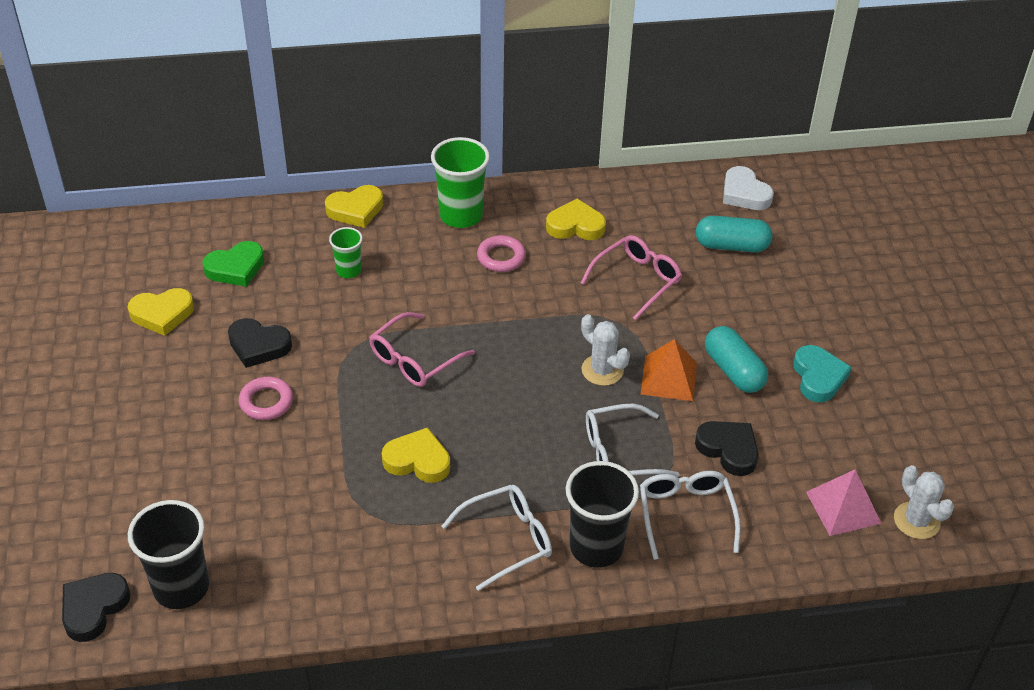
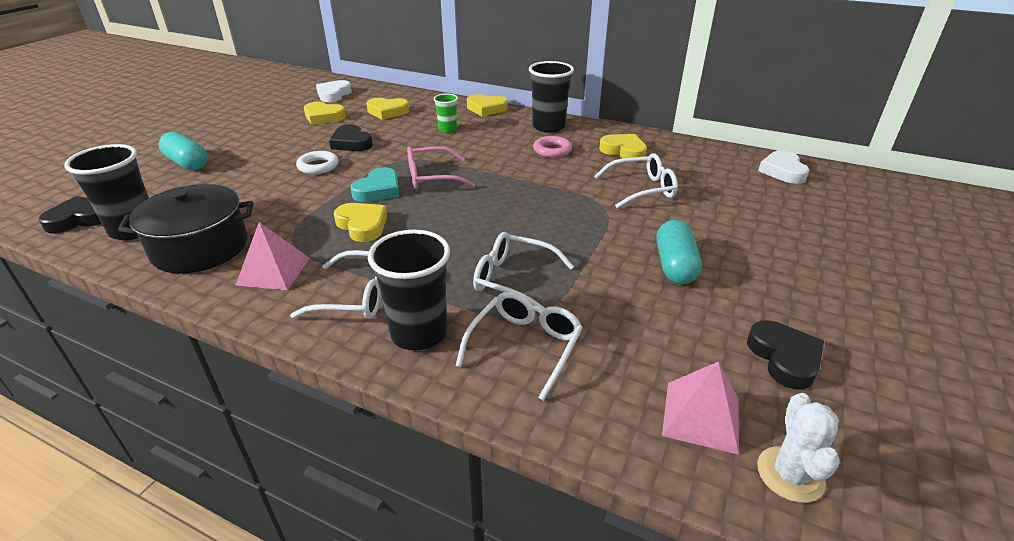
camera: 35 degrees right, 10 degrees down
green heart [202,241,264,287] -> yellow heart [366,98,409,120]
pink ring [239,377,293,420] -> white ring [296,151,338,174]
green cup [431,137,490,228] -> black cup [529,61,574,133]
pink glasses [581,235,682,320] -> white glasses [594,153,678,208]
white cactus [581,314,630,386] -> none
orange pyramid [641,339,697,401] -> none
black heart [695,421,758,476] -> black heart moved to [747,321,824,390]
turquoise capsule [696,216,773,252] -> turquoise capsule moved to [158,132,207,170]
turquoise heart [793,345,852,403] -> turquoise heart moved to [350,167,399,202]
none -> black pot [118,184,253,274]
none -> pink pyramid [236,222,310,290]
none -> white heart [316,80,352,102]

